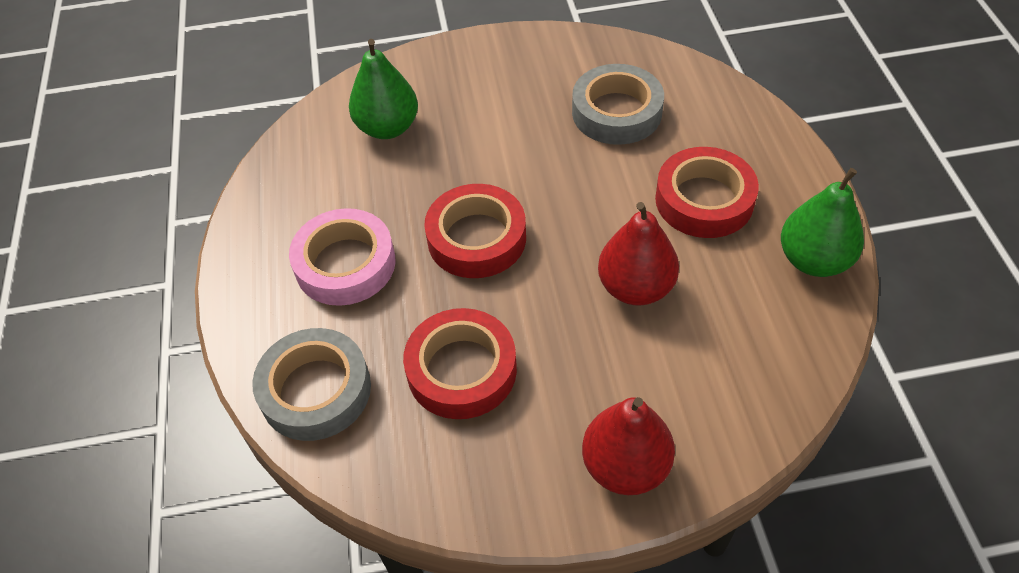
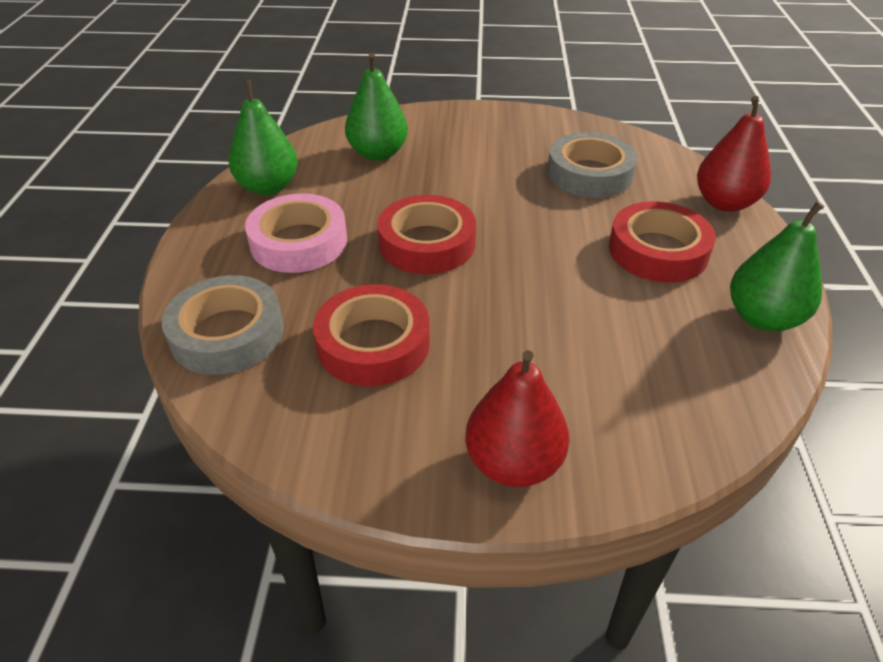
camera: 10 degrees right, 10 degrees down
red pear [598,202,679,306] -> red pear moved to [697,96,771,212]
none -> green pear [229,80,298,195]

